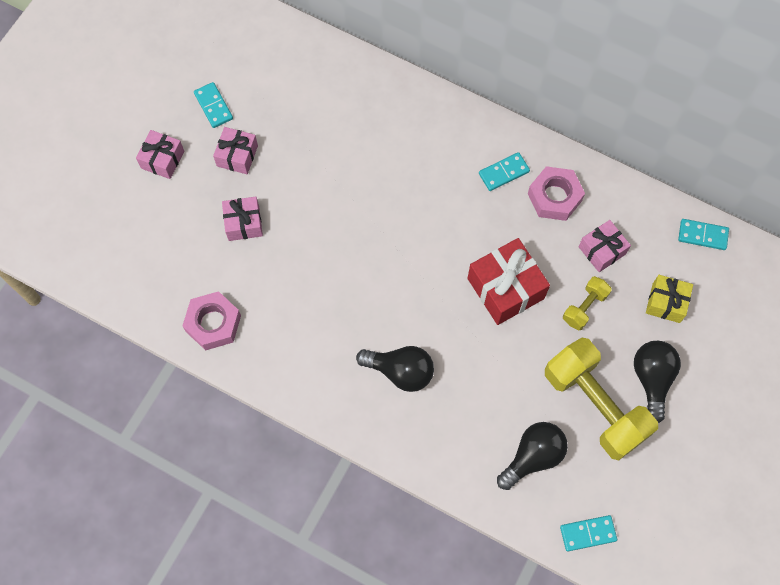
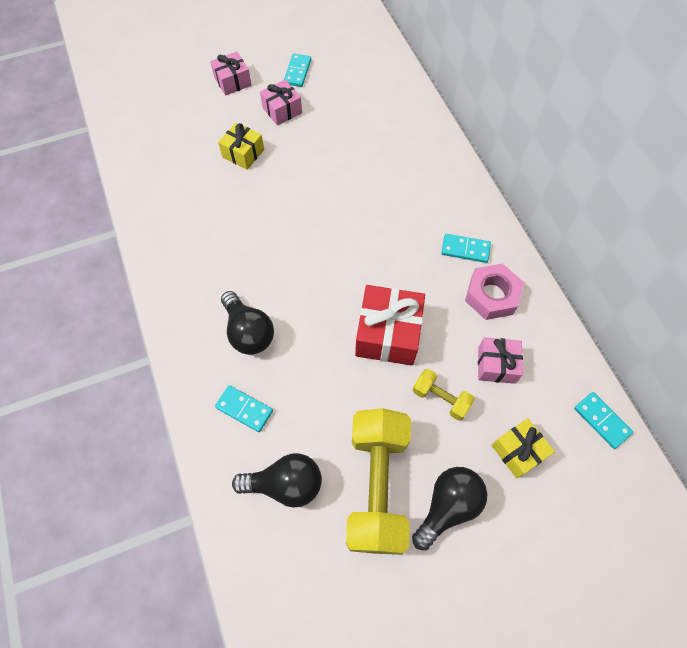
camera: 40 degrees right, 5 degrees down
pink nut [182,291,241,350] -> none
pink gift [222,197,263,241] -> yellow gift [218,122,264,170]
turquoise domino [560,515,617,551] -> turquoise domino moved to [215,385,273,432]
yellow dumbbell [563,276,612,330] -> yellow dumbbell turned 45 degrees clockwise [413,369,475,421]

